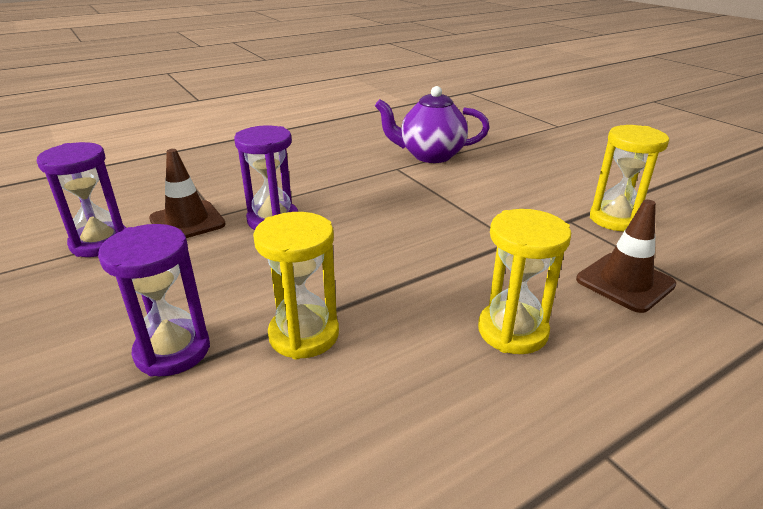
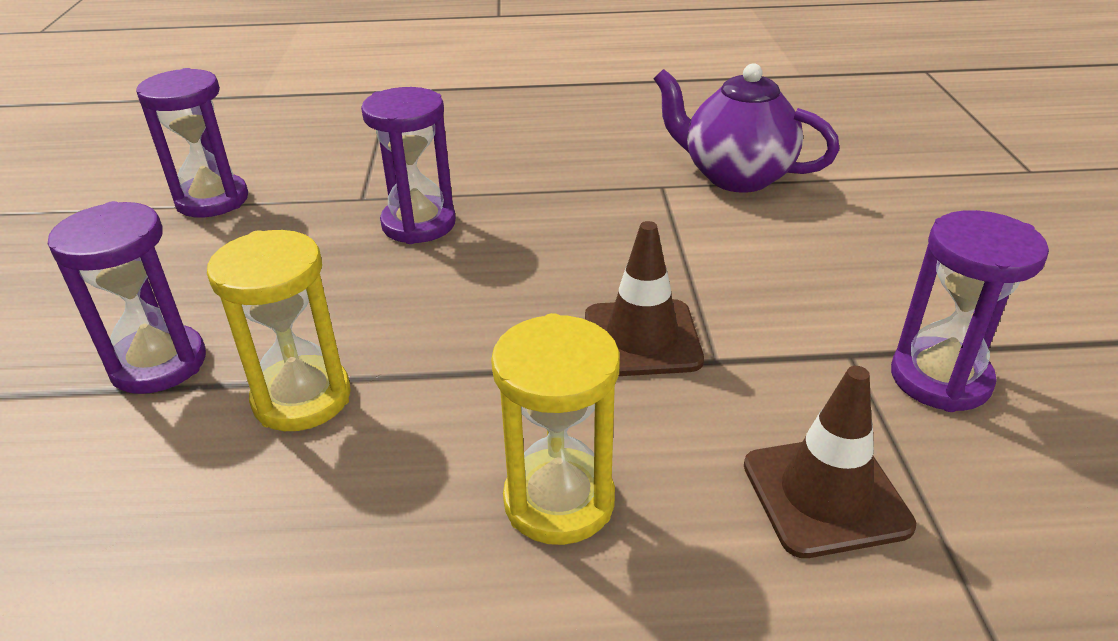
camera: 30 degrees right, 5 degrees up
brown traffic cone [149,149,226,238] -> brown traffic cone moved to [585,221,704,376]
yellow hourglass [590,125,669,232] -> purple hourglass [891,210,1049,412]

